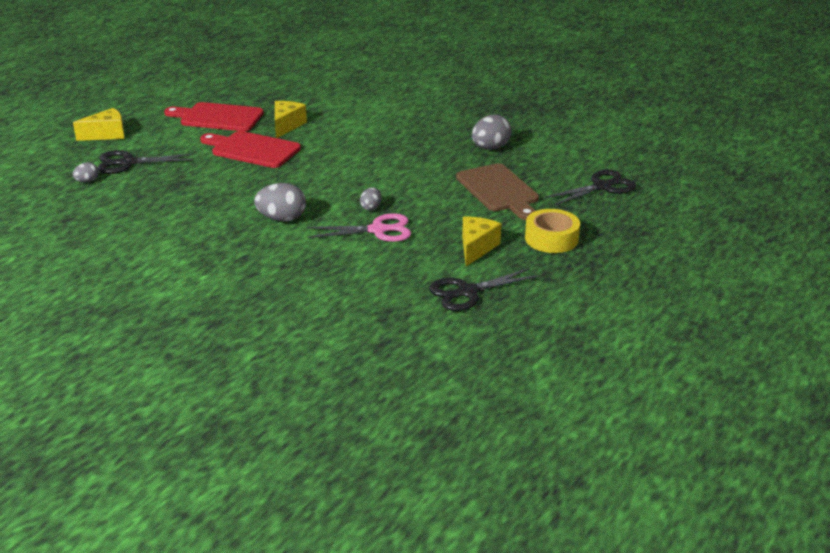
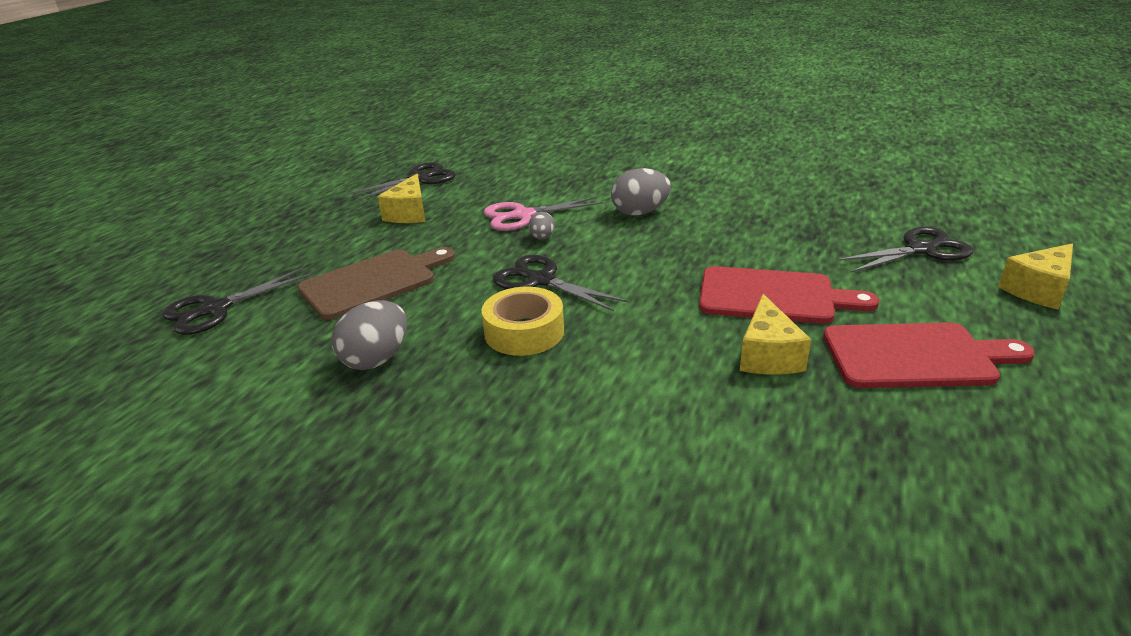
camera: 170 degrees right, 0 degrees up
grey egg [73,162,99,183] -> none
brown cutting board [456,163,539,220] -> brown cutting board turned 90 degrees clockwise [297,247,455,320]
yellow tape [525,209,580,253] -> yellow tape moved to [482,287,564,356]
none -> black scissors [493,255,628,311]

